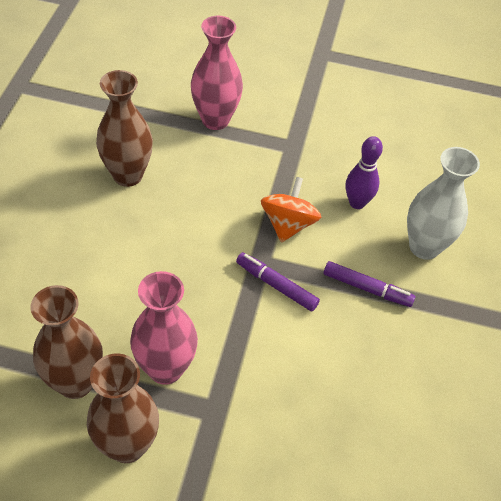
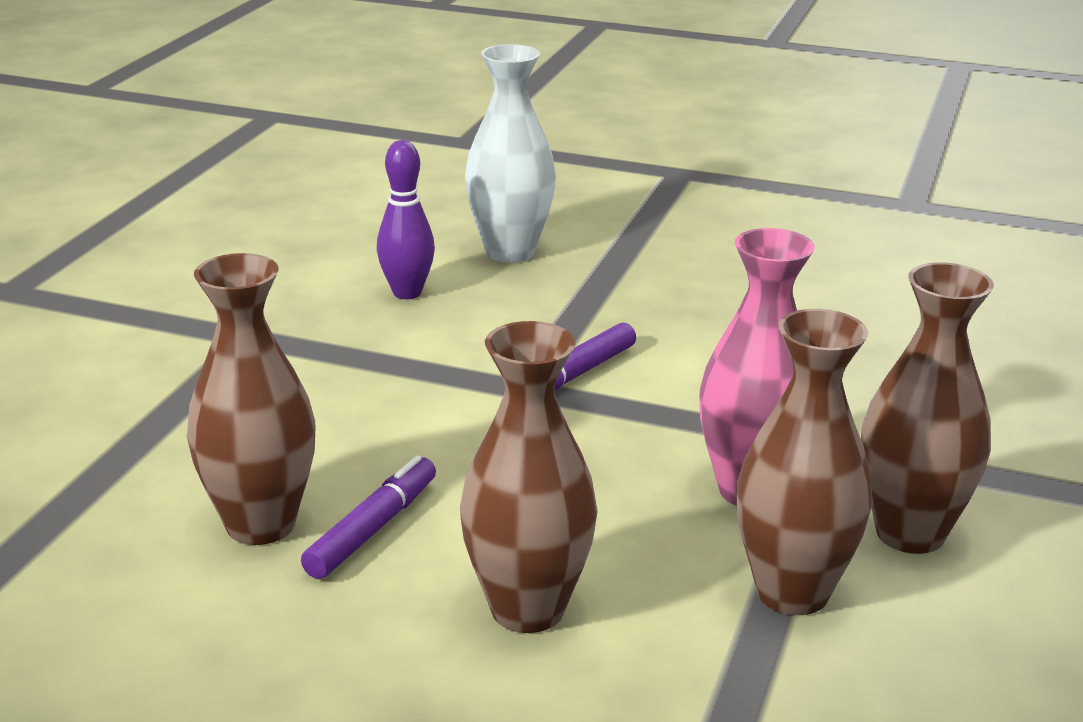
camera: 80 degrees left, 25 degrees down
pink vase [191,16,243,130] -> none
orange spinning top [261,177,321,243] -> none
purple marker [323,261,415,307] -> purple marker moved to [301,456,436,579]
none -> brown vase [460,321,597,633]

